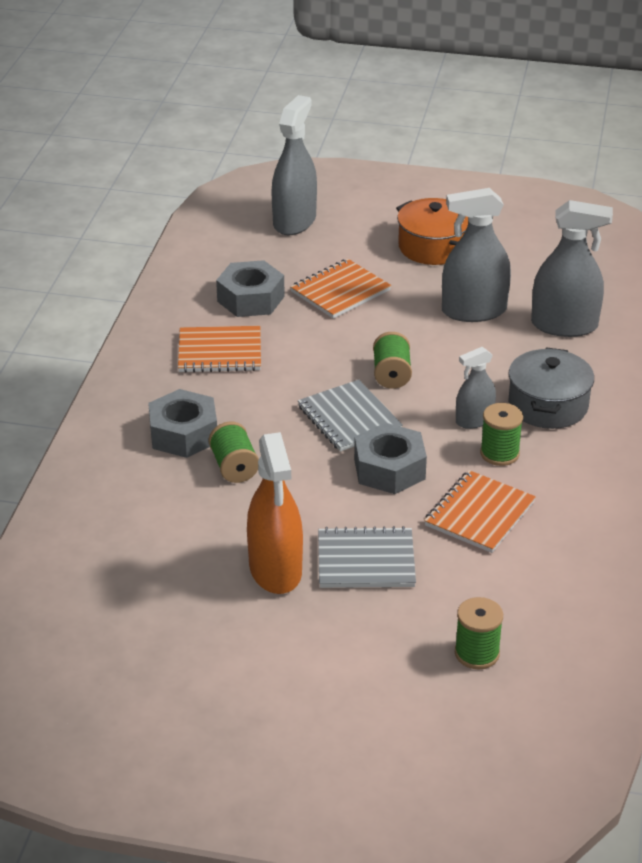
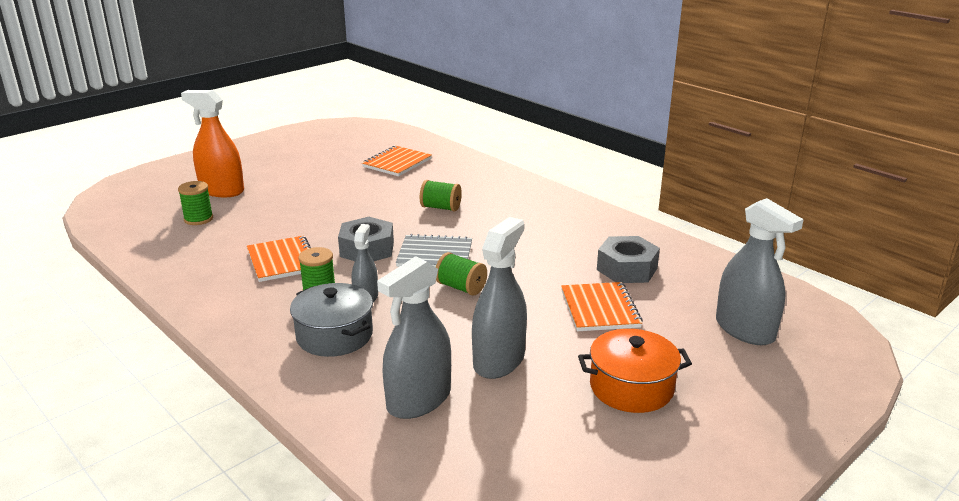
camera: 125 degrees right, 10 degrees down
grey nut [148,389,217,458] -> none
orange notebook [178,326,261,373] -> orange notebook moved to [362,146,432,177]
orange spray bottle [247,432,303,594] -> orange spray bottle moved to [181,90,244,197]
grey notebook [318,526,416,588] -> none

